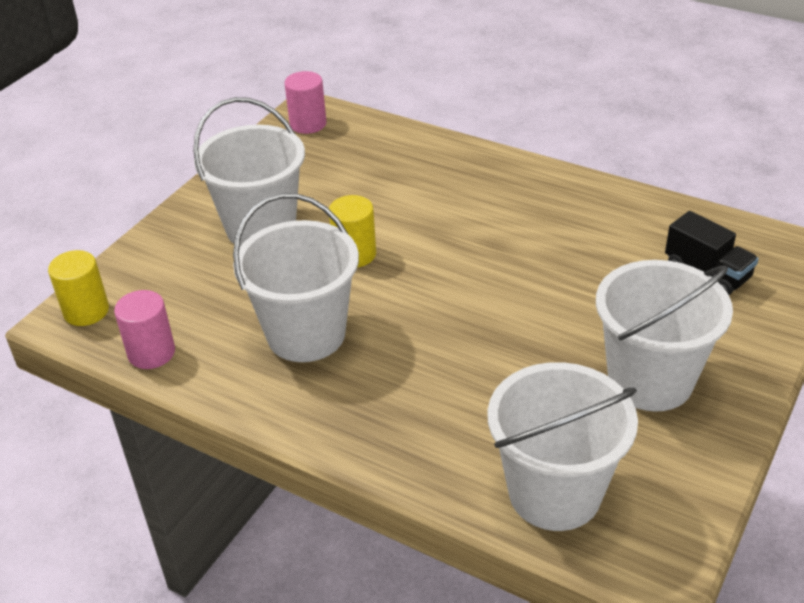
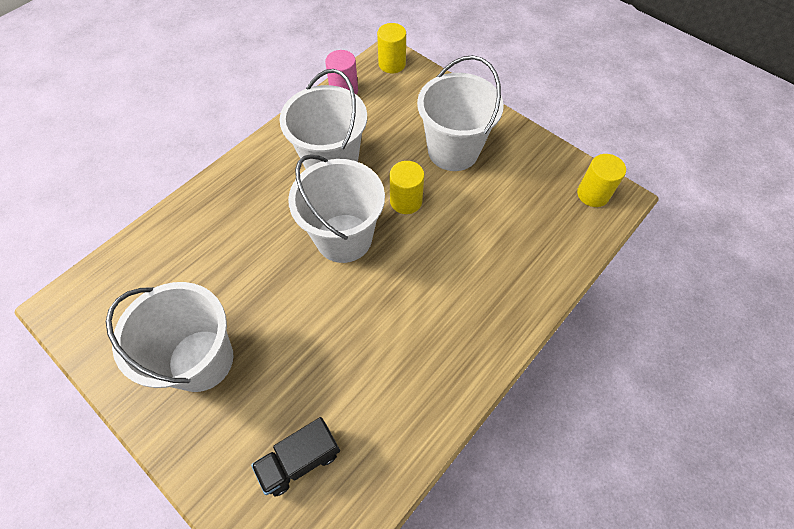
camera: 100 degrees right, 20 degrees up
pink cylinder [284,71,327,134] -> yellow cylinder [577,154,626,207]
white bucket [488,362,638,531] -> white bucket moved to [288,154,385,263]

